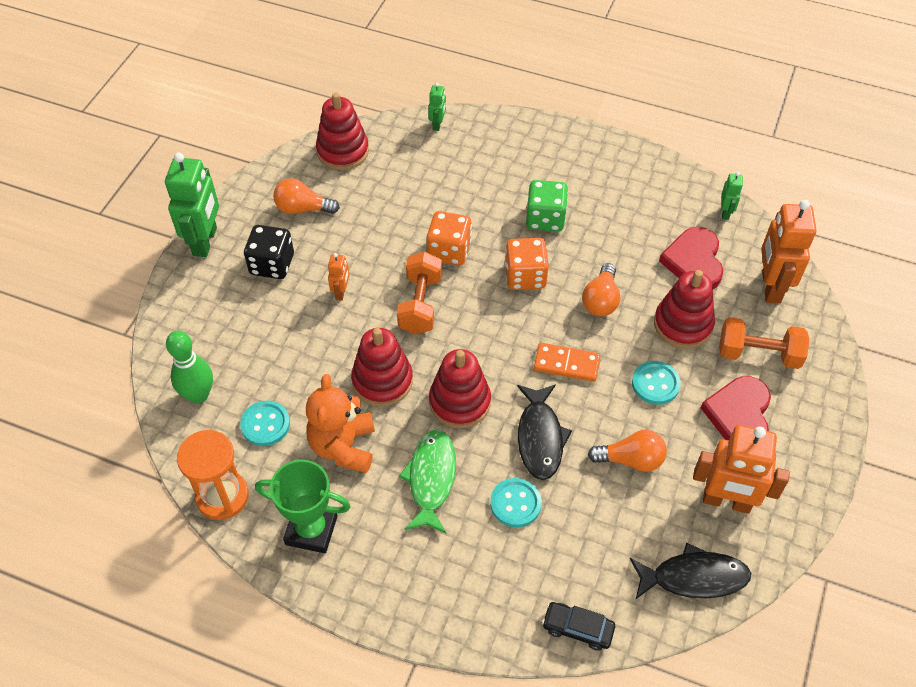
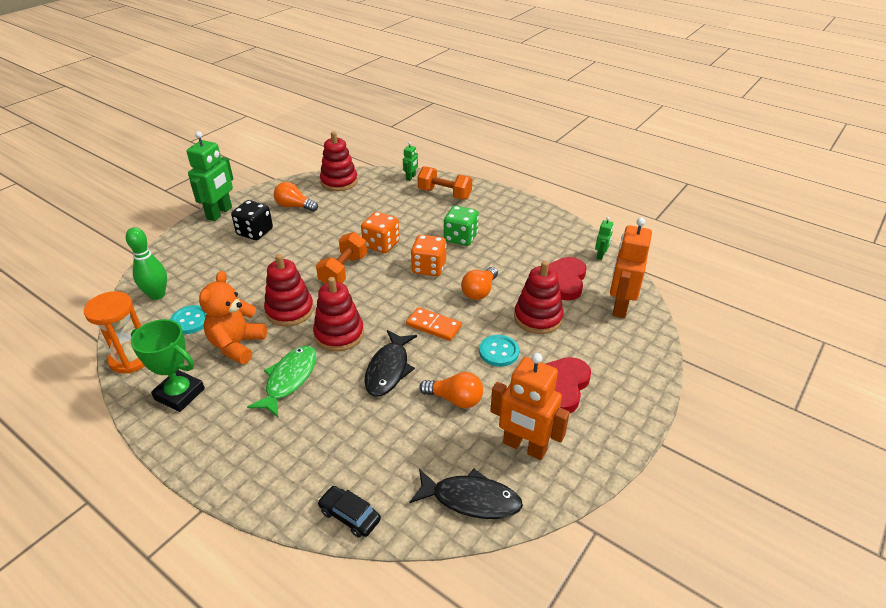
camera: 15 degrees right, 15 degrees down
orange robot [328,253,349,300] -> none
turquoise button [490,478,542,528] -> none
orange dumbbell [719,317,810,369] -> orange dumbbell moved to [418,166,472,200]

